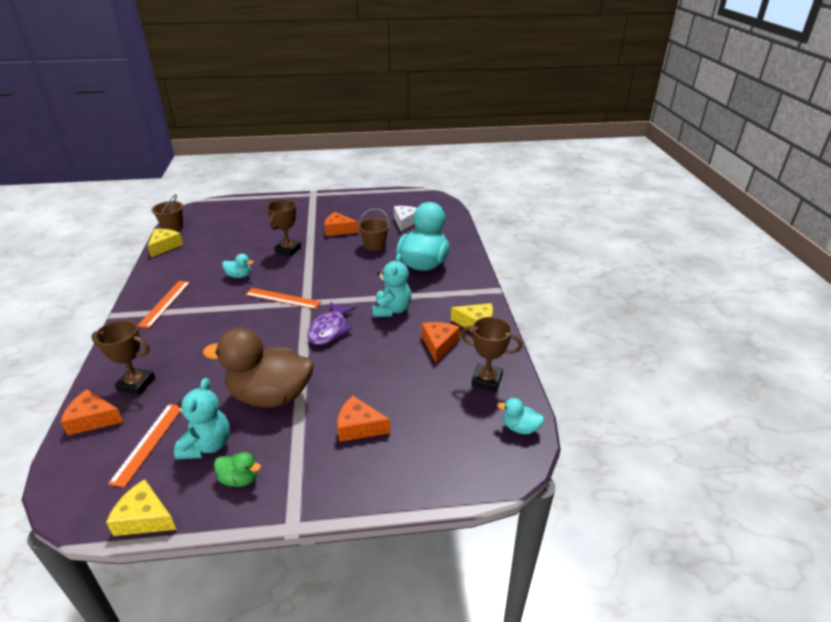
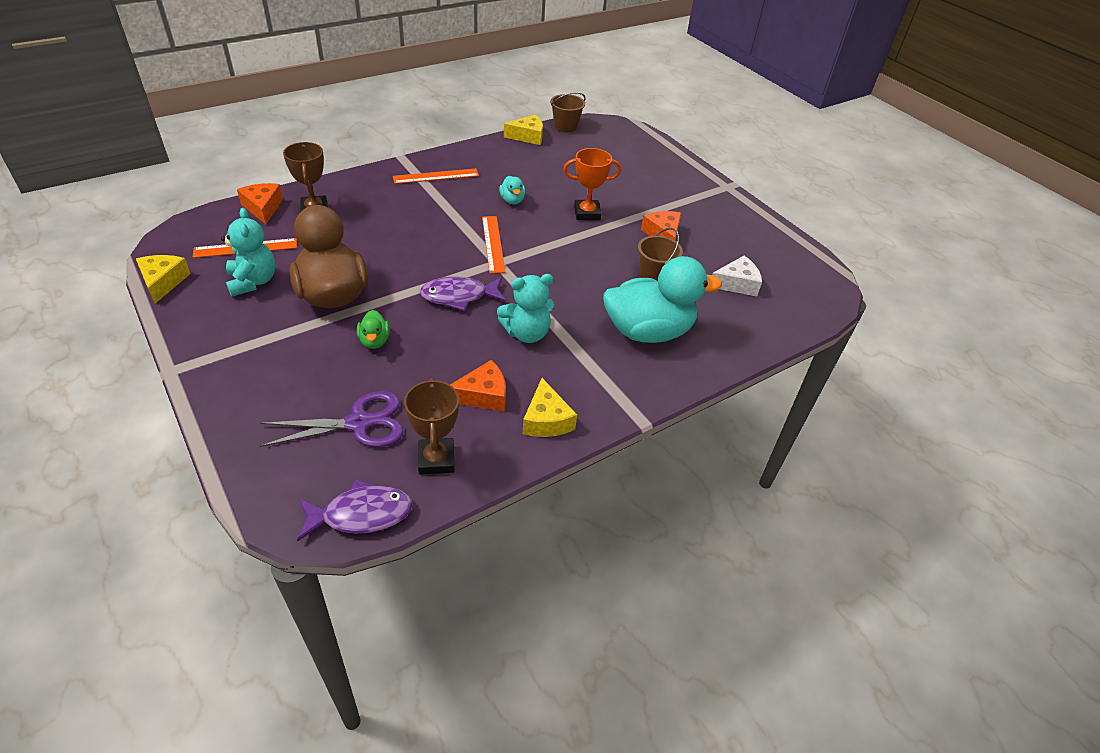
camera: 60 degrees right, 10 degrees up
turquoise teddy bear [174,378,230,460] -> turquoise teddy bear turned 90 degrees counterclockwise [221,208,275,297]
green duck [214,452,261,487] -> green duck moved to [357,310,390,349]
brown trophy [267,200,301,256] -> orange trophy [563,148,622,221]
orange cheese [337,396,391,442] -> none
turquoise duck [497,398,545,434] -> purple fish [297,479,413,542]
none -> purple scissors [260,391,404,447]

